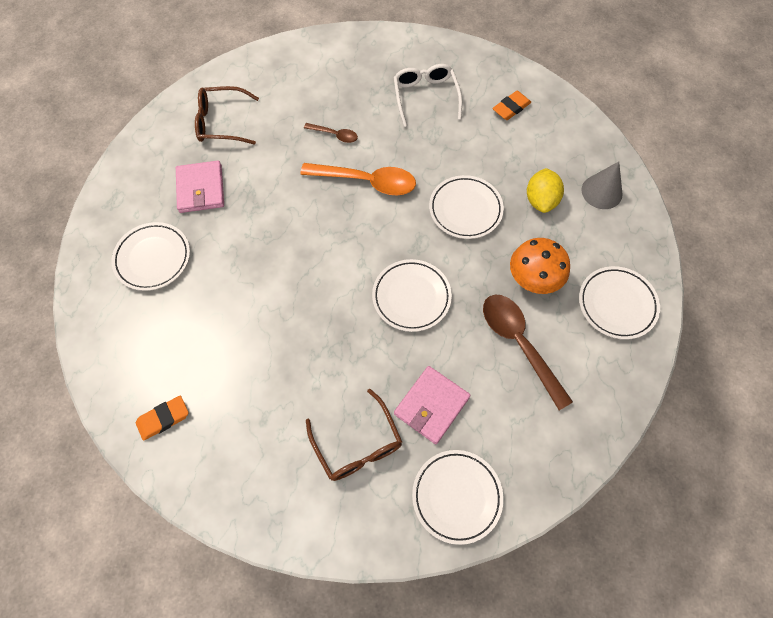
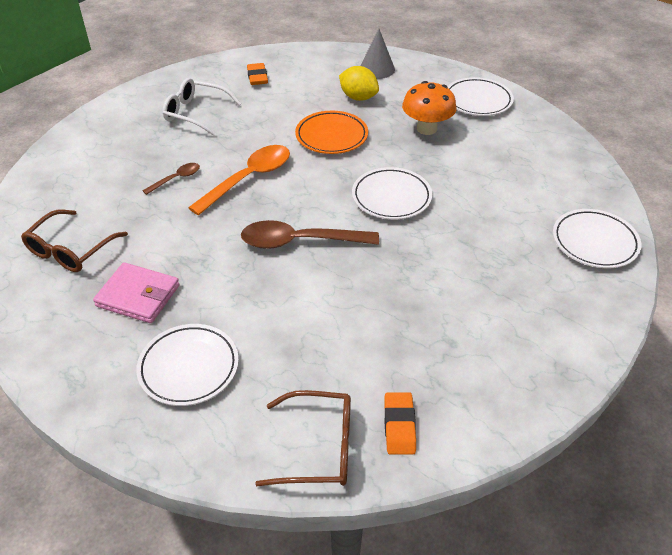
camera: 60 degrees left, 20 degrees down
brown glasses [306,389,402,481] -> brown glasses moved to [255,390,351,486]
pink wallet [394,366,471,444] -> none
white plate [429,175,504,239] -> orange plate [295,111,368,154]
brown spoon [483,295,573,410] -> brown spoon moved to [241,220,379,249]

